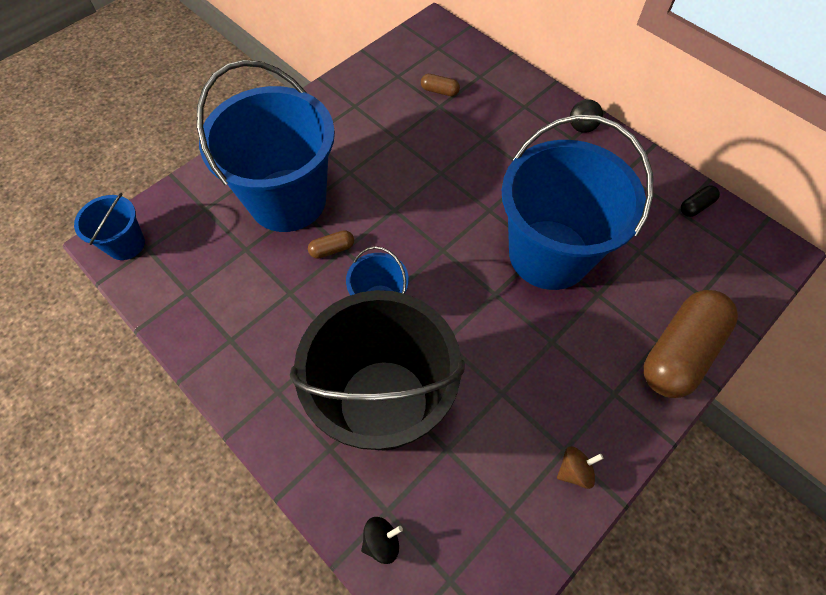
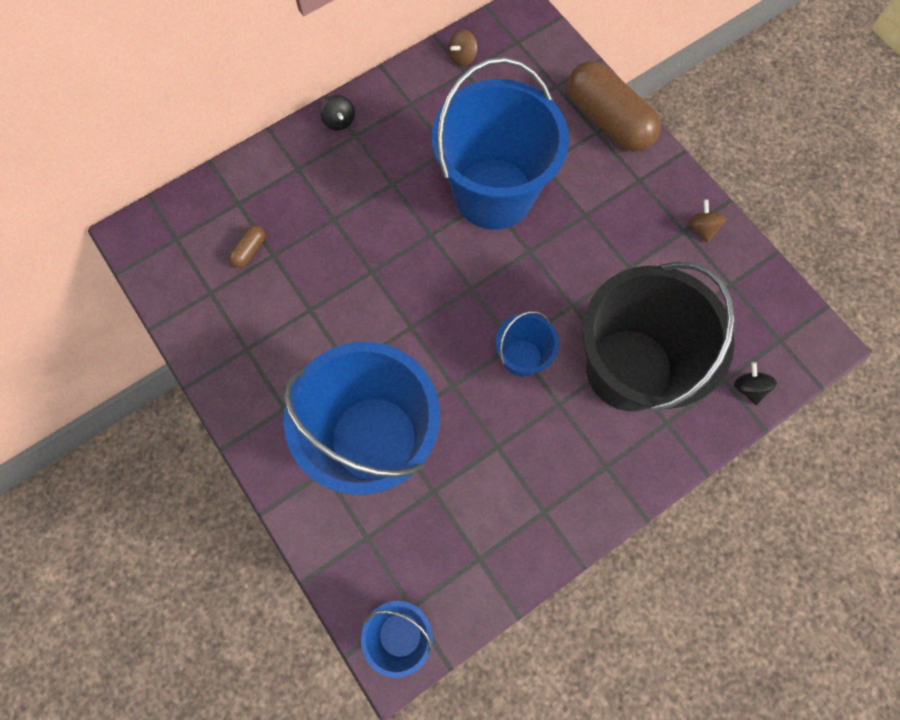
camera: 80 degrees left, 10 degrees up
brown capsule [308,230,354,259] -> none
black spinning top [570,99,603,133] -> black spinning top turned 45 degrees clockwise [320,95,355,130]
black capsule [681,186,720,217] -> brown spinning top [449,29,477,66]

